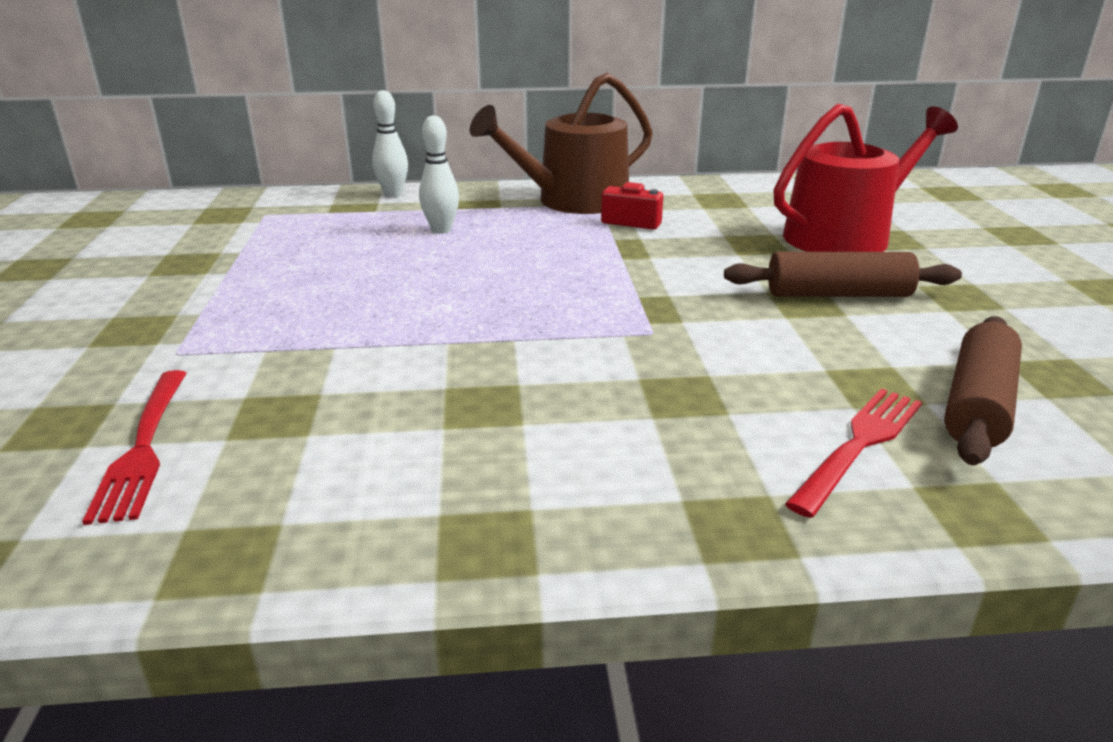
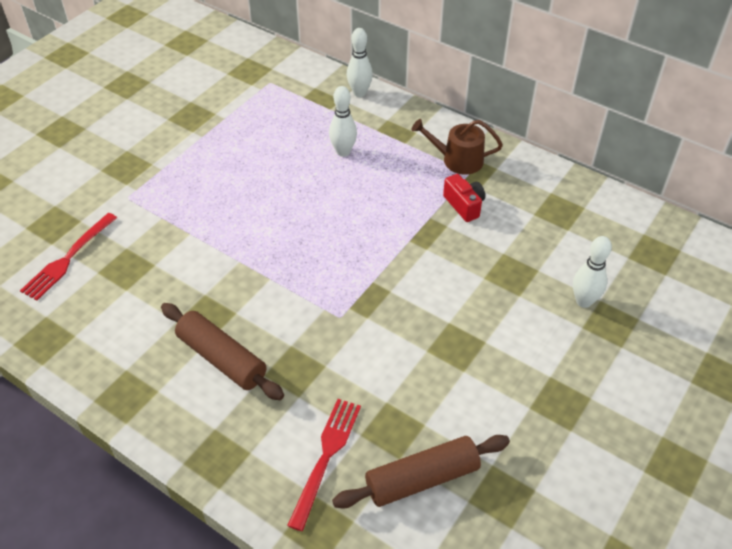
camera: 40 degrees right, 20 degrees up
brown watering can [470,73,653,214] -> brown watering can [412,119,503,174], size x0.56
brown rolling pin [724,252,962,297] -> brown rolling pin moved to [161,303,284,400]
red watering can [774,104,958,252] -> white bowling pin [573,236,612,308]
red fork [785,388,922,518] -> red fork turned 60 degrees counterclockwise [287,399,361,531]

